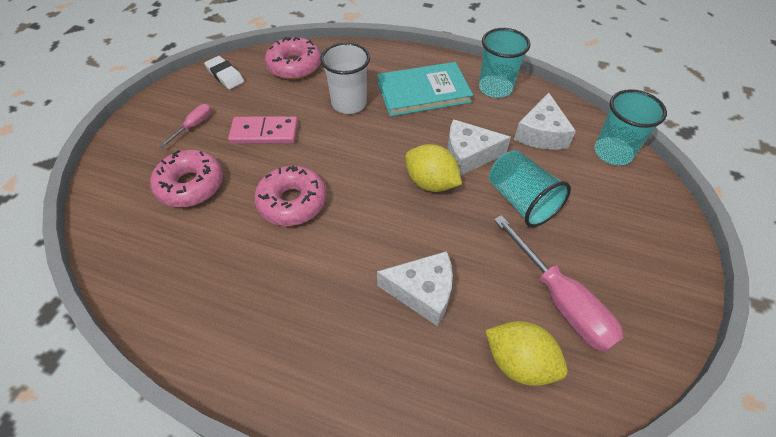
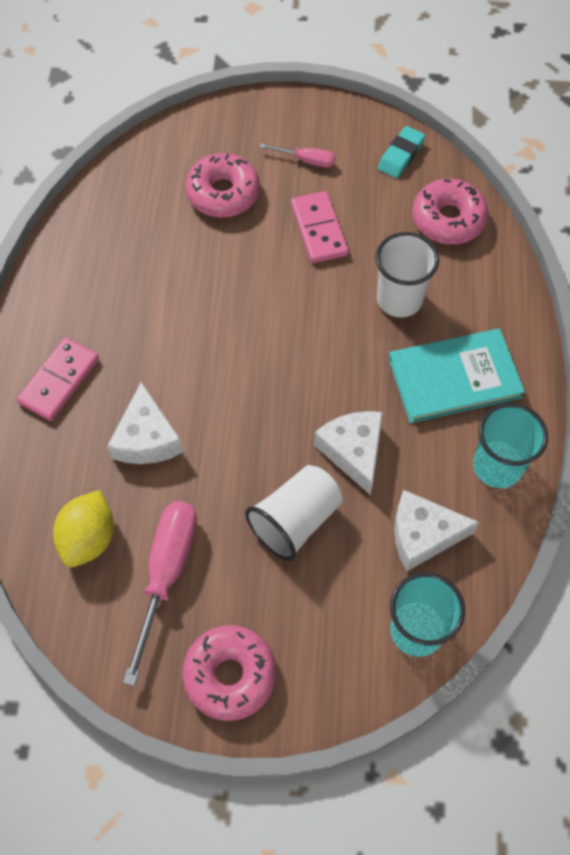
camera: 75 degrees right, 10 degrees up
white eraser [204,56,244,90] -> turquoise eraser [378,126,425,178]
pink donut [254,165,327,226] -> pink donut moved to [182,625,276,721]
turquoise book [377,62,473,117] -> turquoise book turned 75 degrees counterclockwise [389,328,525,423]
yellow lemon [405,144,462,192] -> none
turquoise cup [489,150,571,227] -> white cup [245,465,342,561]
pink screwdriver [494,215,623,352] -> pink screwdriver turned 150 degrees clockwise [123,501,197,686]
none -> pink domino [17,337,99,421]

